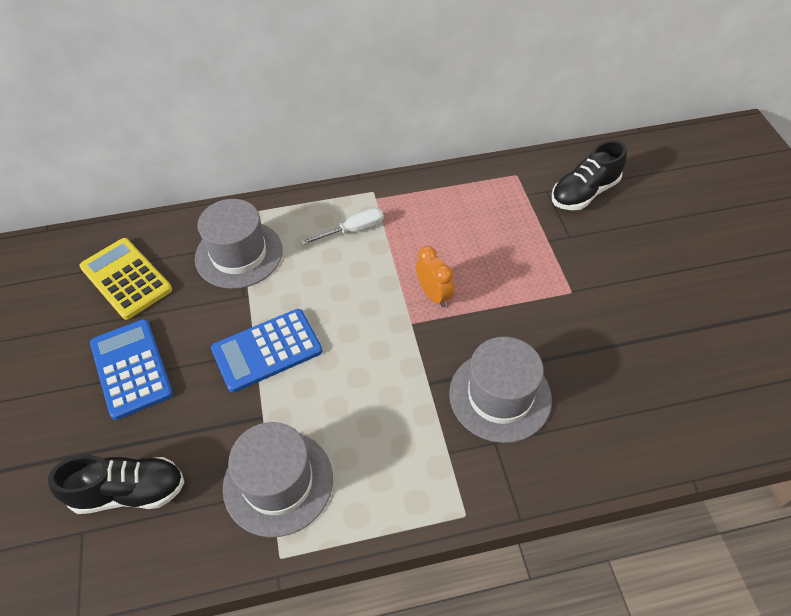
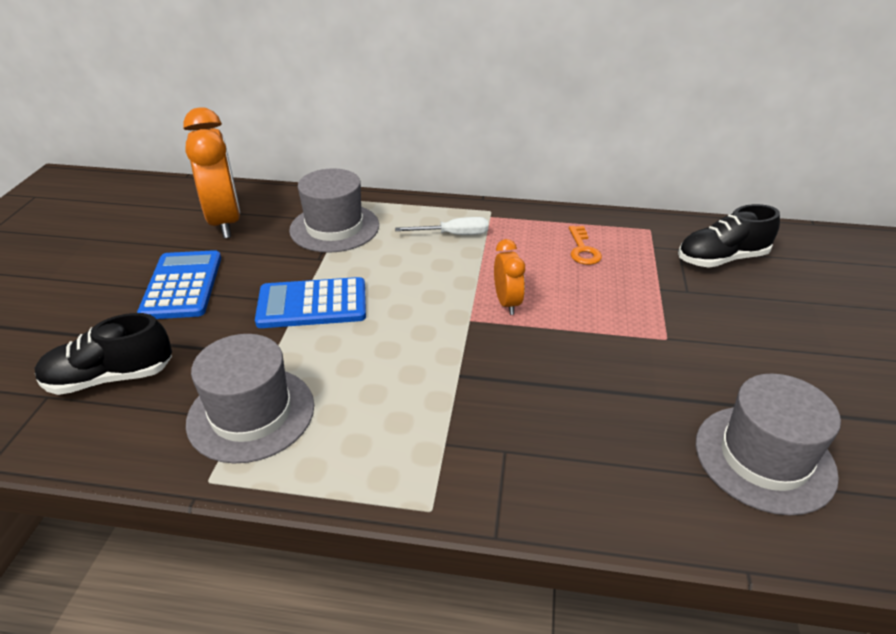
camera: 20 degrees right, 15 degrees down
black shoe [48,455,185,514] -> black shoe turned 150 degrees clockwise [35,313,172,395]
yellow calculator [79,238,172,320] -> orange clock [183,107,240,238]
grey hat [449,337,552,443] -> grey hat moved to [696,374,841,515]
none -> orange key [569,226,602,265]

